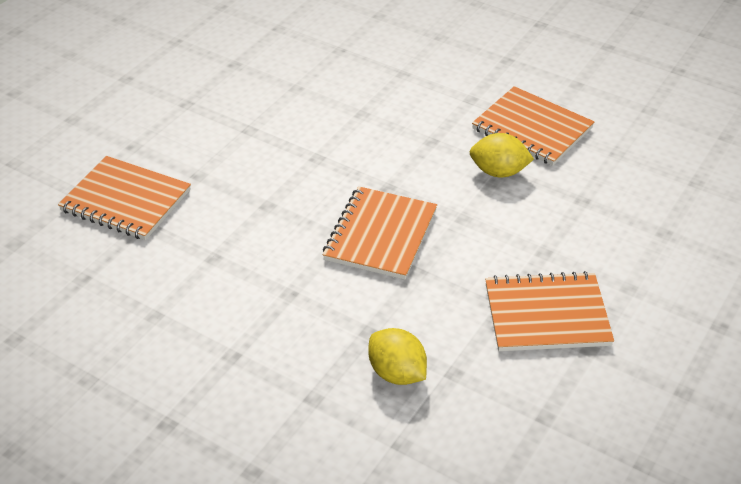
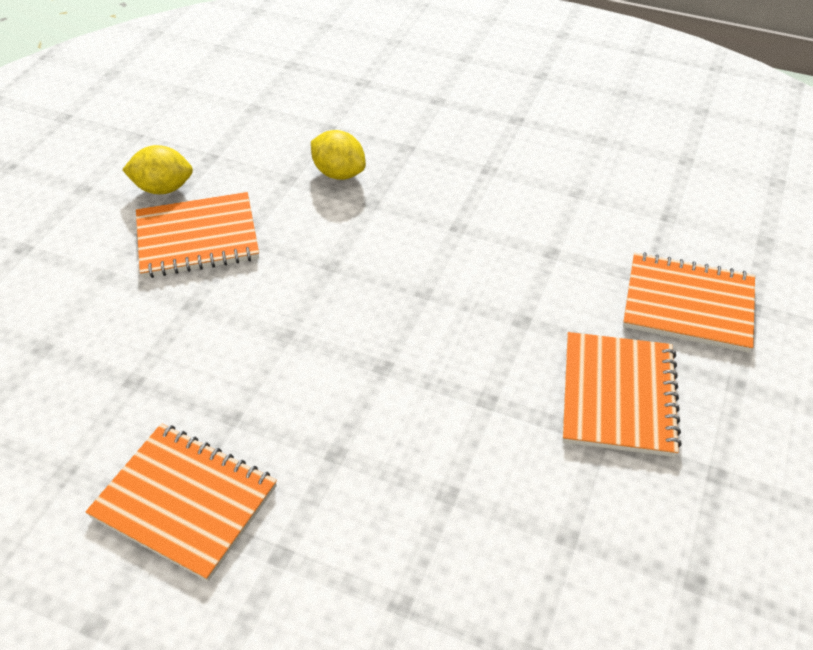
camera: 170 degrees right, 5 degrees up
orange notebook [323,186,437,280] -> orange notebook moved to [563,332,682,457]
yellow lemon [469,133,534,178] -> yellow lemon moved to [122,145,193,194]

